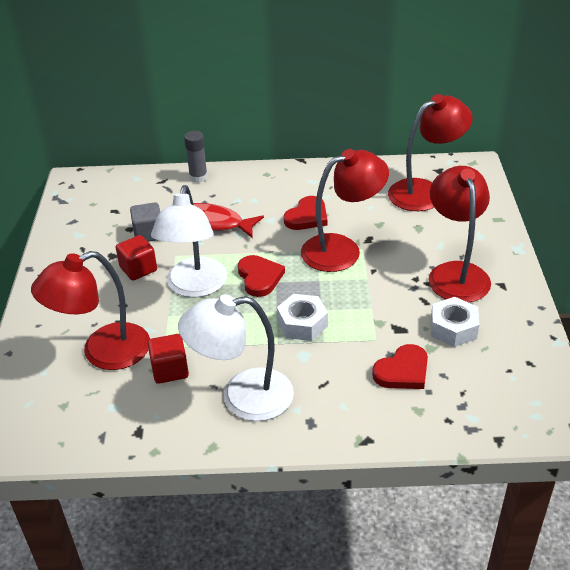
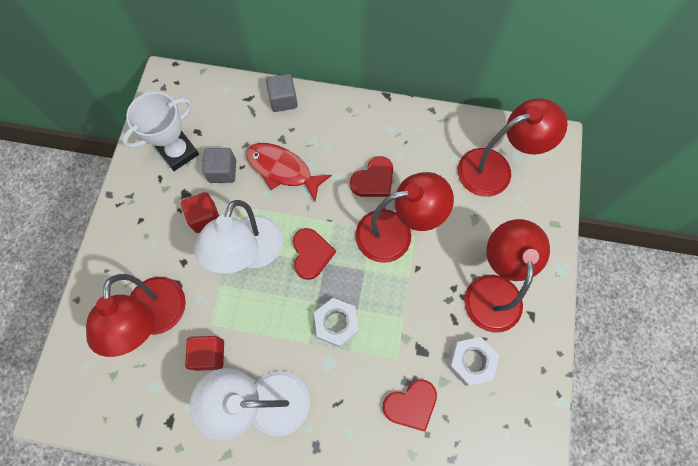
camera: 10 degrees right, 30 degrees up
red lamp [31,251,150,370] -> red lamp turned 75 degrees counterclockwise [86,274,186,357]
grey glue stick [184,131,208,183] -> grey cube [266,74,298,112]
none -> white trophy [122,92,199,171]

